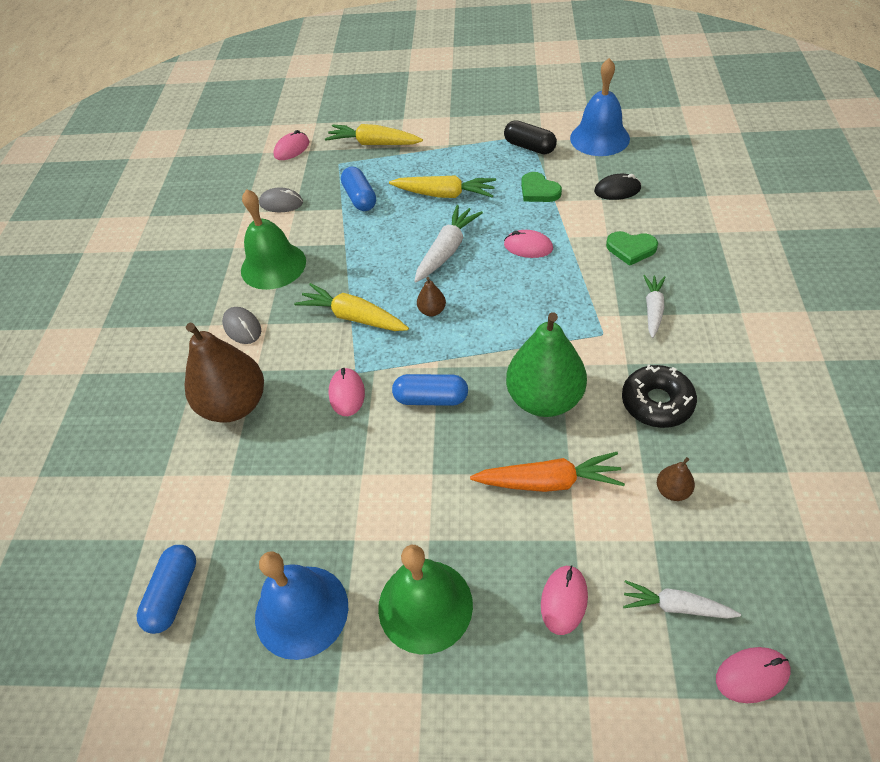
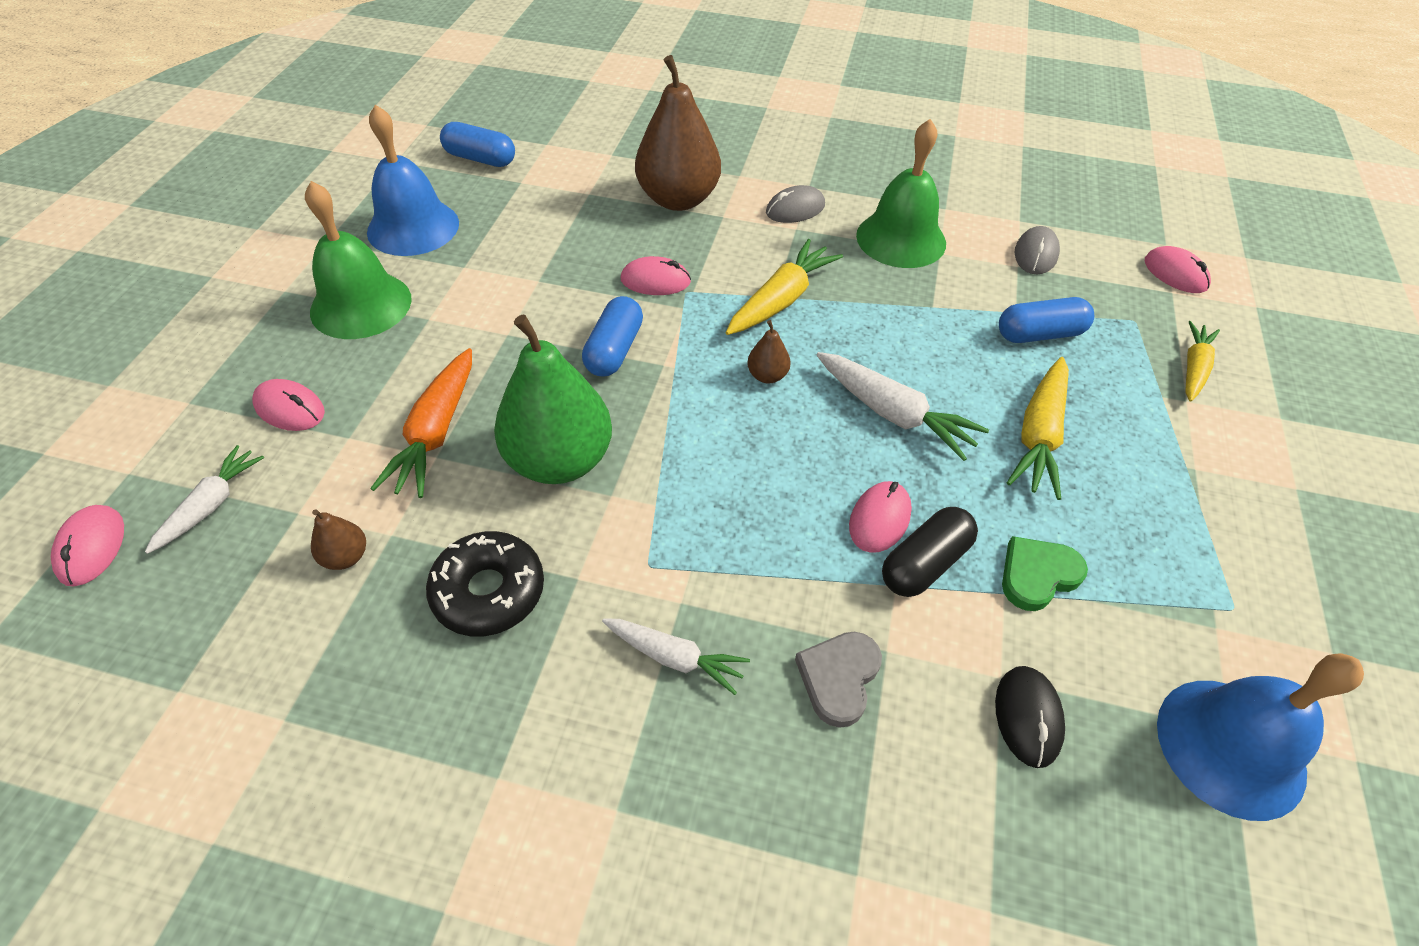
camera: 95 degrees right, 0 degrees up
yellow carrot [325,124,423,145] -> yellow carrot [1185,321,1220,402], size x0.66
black capsule [504,120,557,154] -> black capsule moved to [882,507,978,597]
green heart [606,231,658,266] -> grey heart [795,632,882,728]

